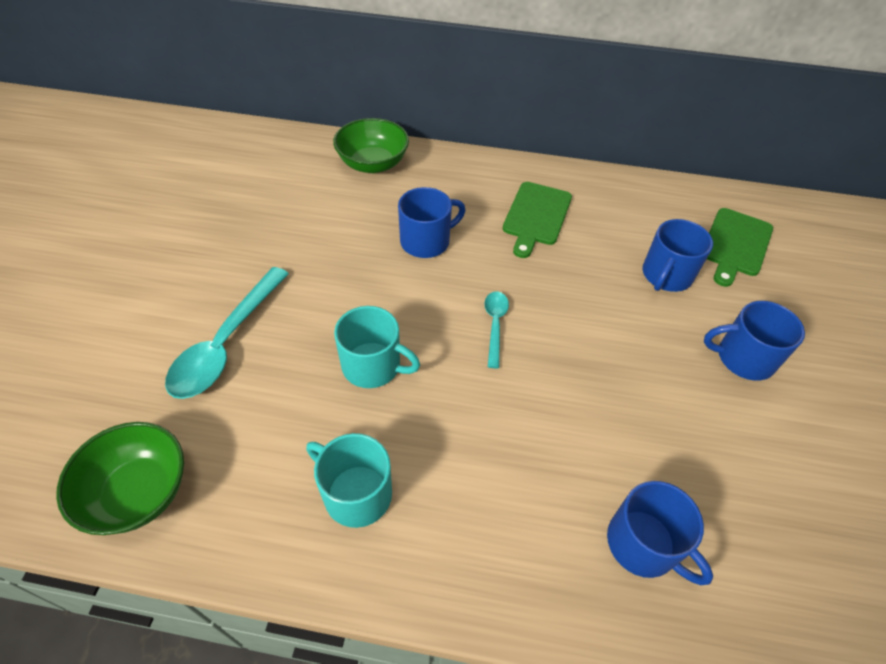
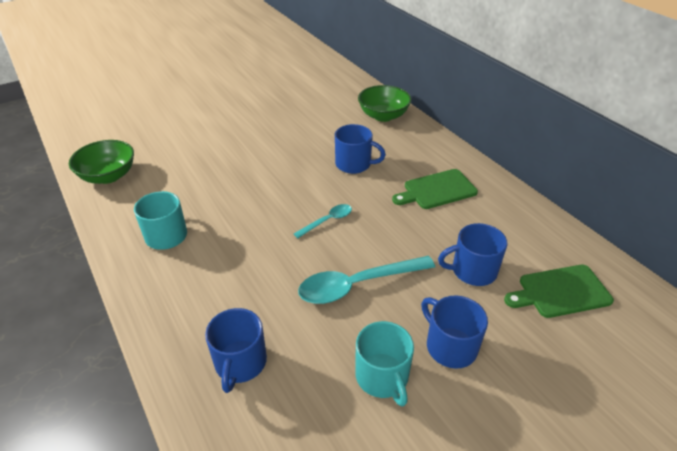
camera: 50 degrees right, 10 degrees down
turquoise spoon [165,267,289,399] -> turquoise spoon moved to [298,256,435,304]
turquoise mug [334,306,420,388] -> turquoise mug moved to [355,321,414,407]

